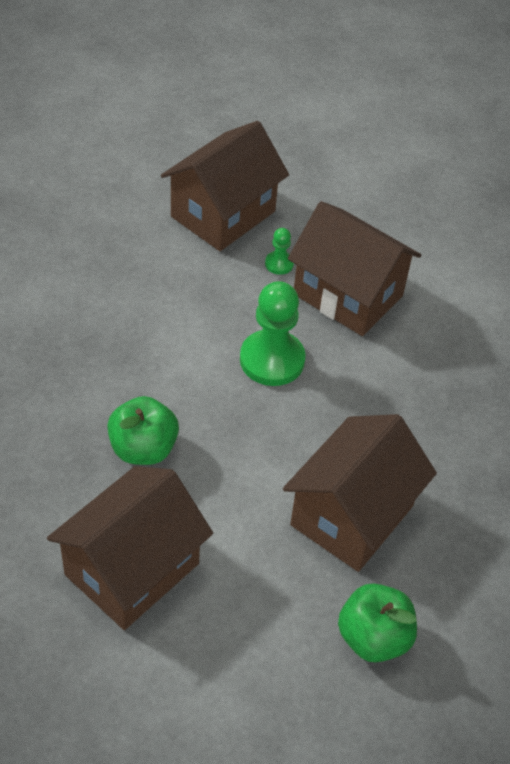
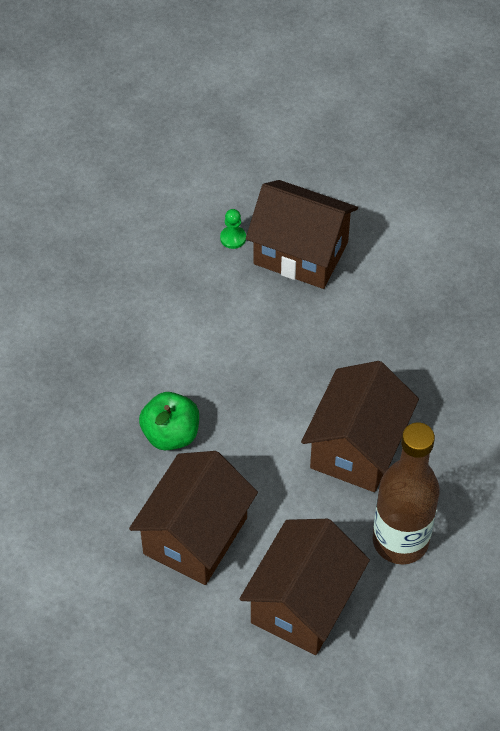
camera: 10 degrees left, 5 degrees up
brown house [161,121,289,251] -> brown house moved to [239,519,370,655]
green pawn [240,281,306,386] -> none
green apple [338,583,417,662] -> brown bottle [373,422,440,565]

